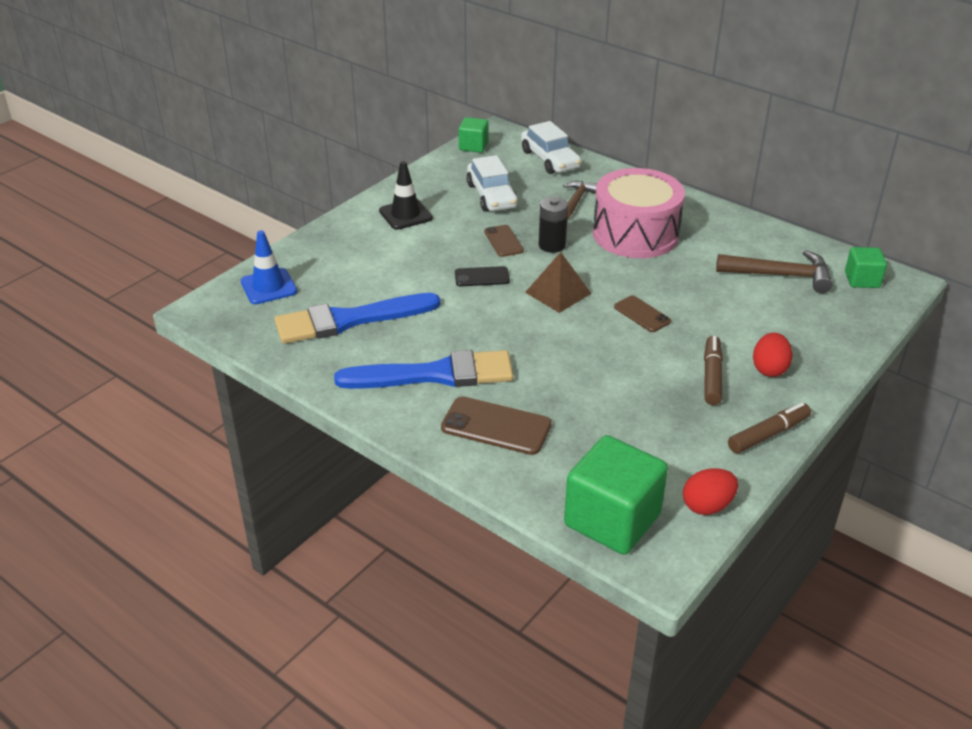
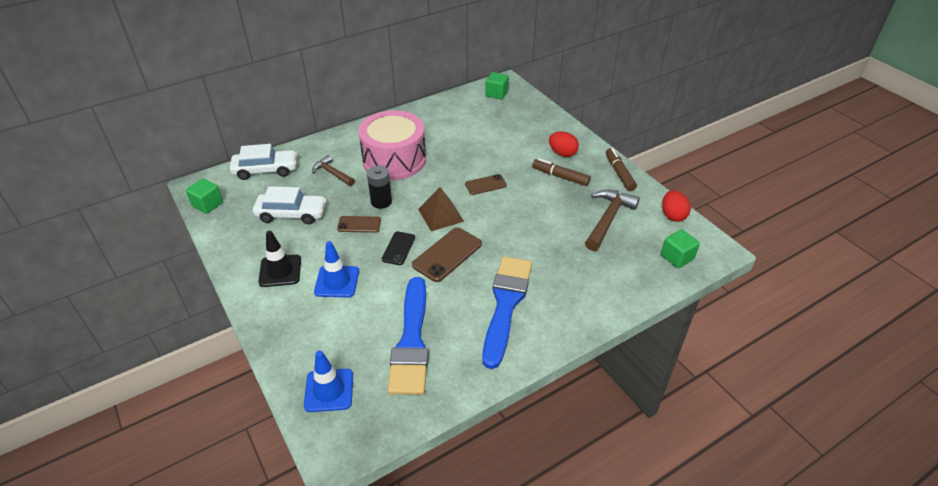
camera: 70 degrees left, 5 degrees up
brown phone [441,396,552,455] -> brown phone moved to [412,227,482,282]
green cube [564,435,668,555] -> green cube [661,229,700,268], size x0.53
brown hammer [716,250,832,293] -> brown hammer moved to [585,190,640,251]
none -> blue traffic cone [314,241,359,297]

